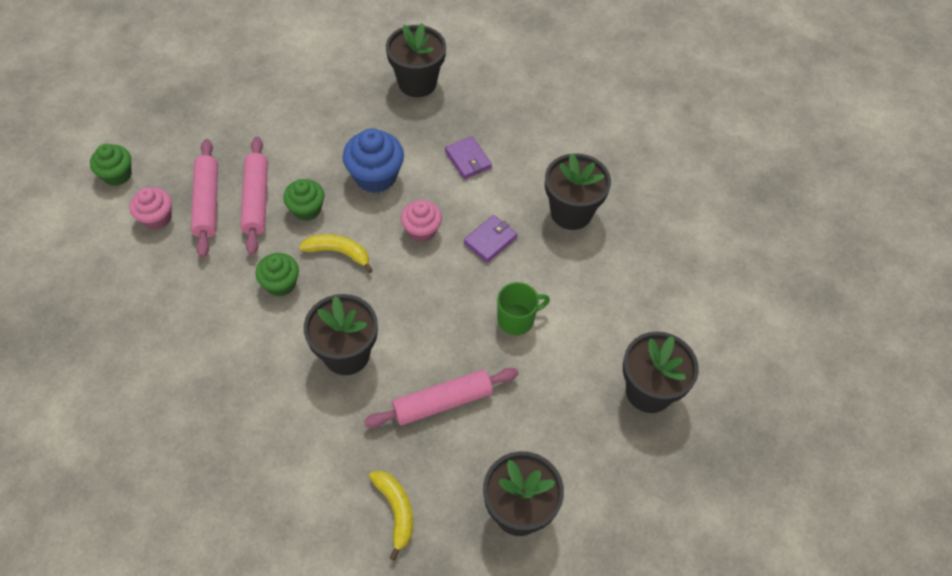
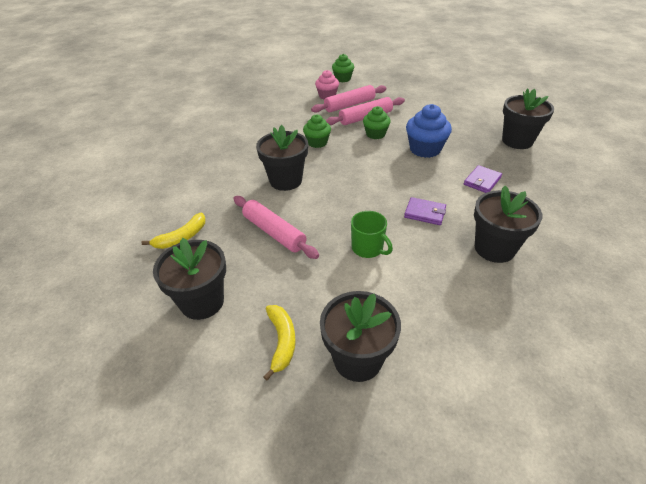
camera: 70 degrees right, 15 degrees down
yellow banana [299,234,373,273] -> yellow banana moved to [263,305,296,380]
pink cupcake [401,200,442,242] -> none

